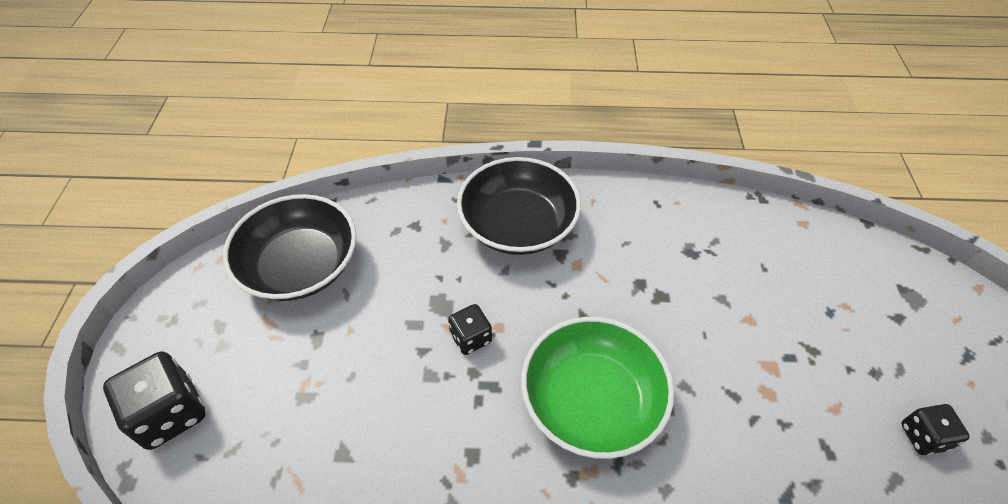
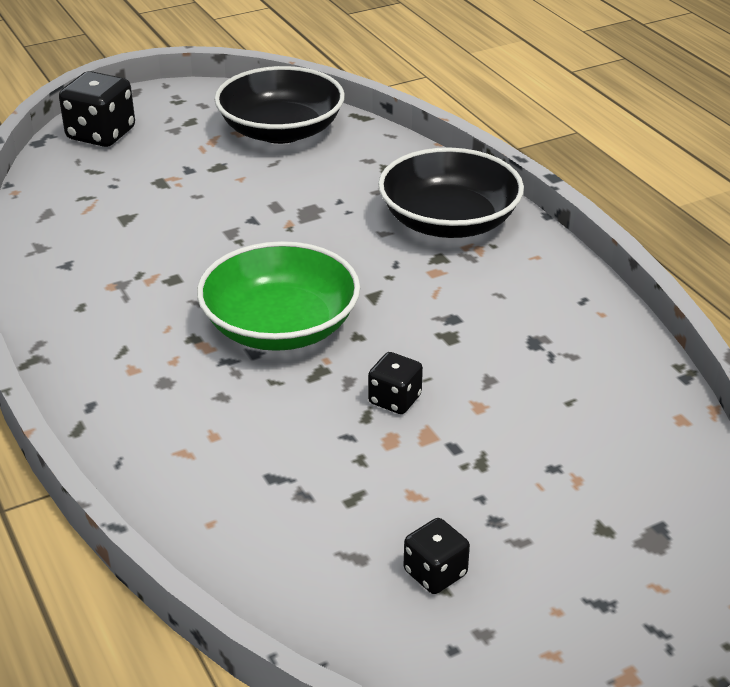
camera: 60 degrees right, 15 degrees down
black dice [448,304,492,355] -> black dice moved to [368,352,423,414]

